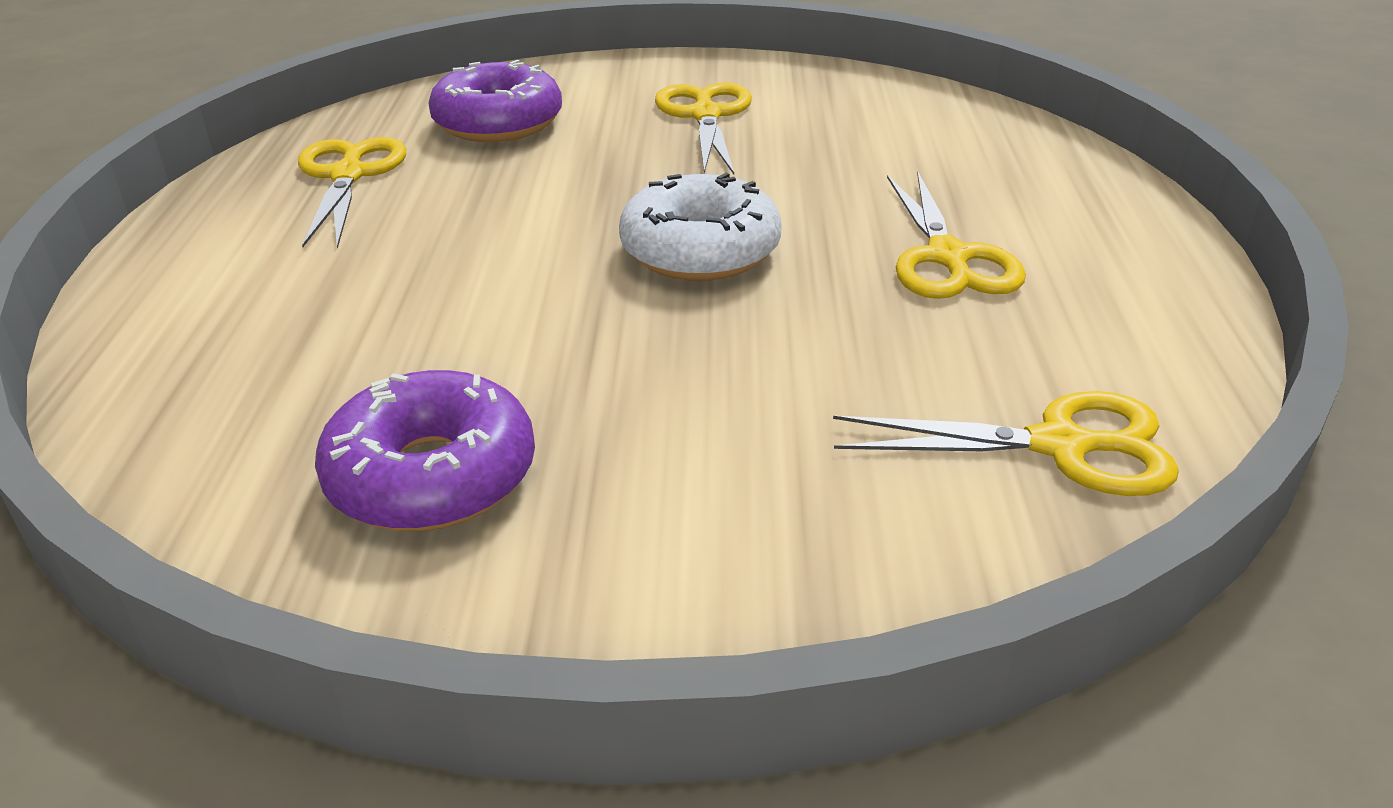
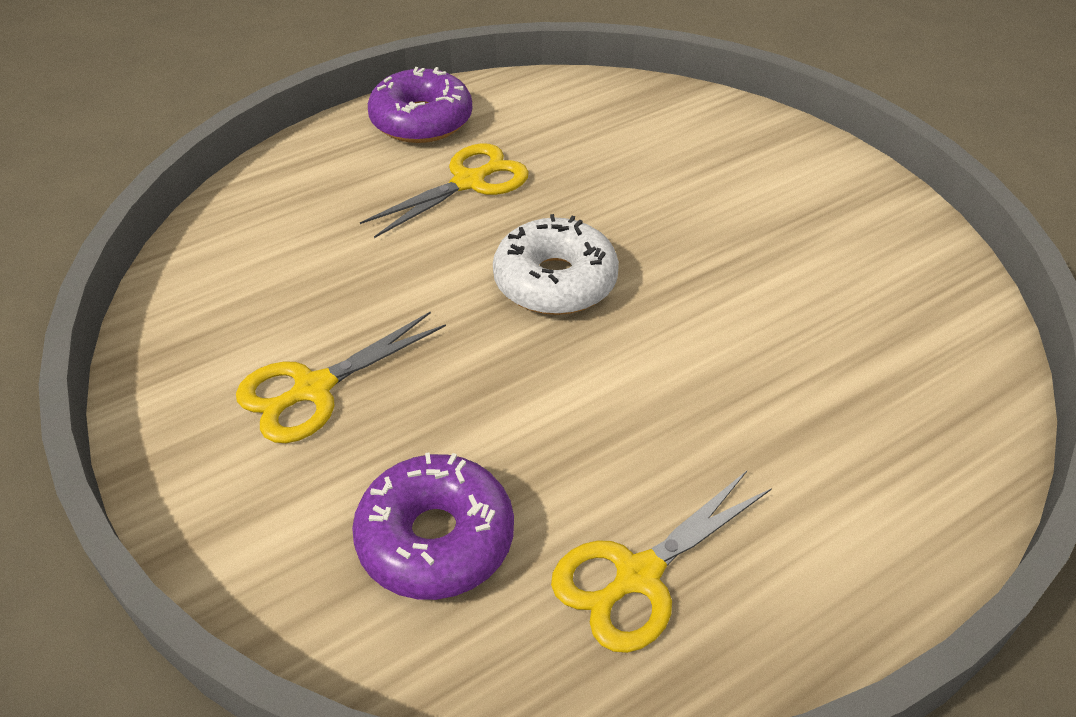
camera: 125 degrees left, 10 degrees up
purple donut [315,370,535,531] -> purple donut moved to [368,67,472,143]
yellow scissors [833,391,1179,496] -> none

